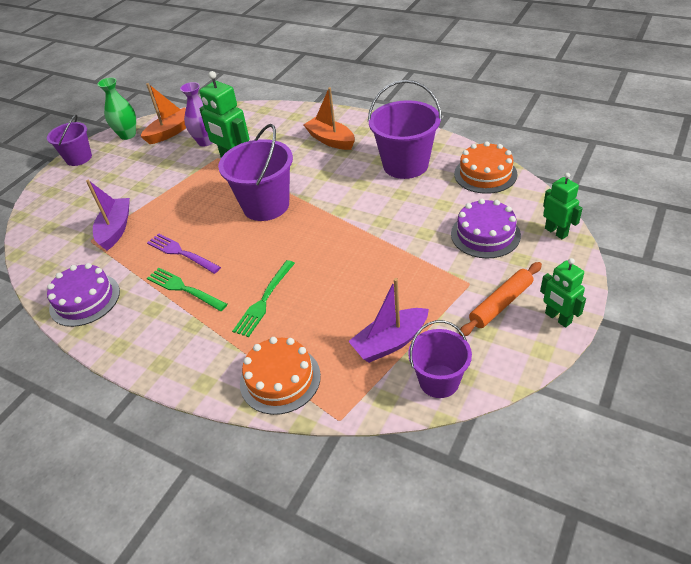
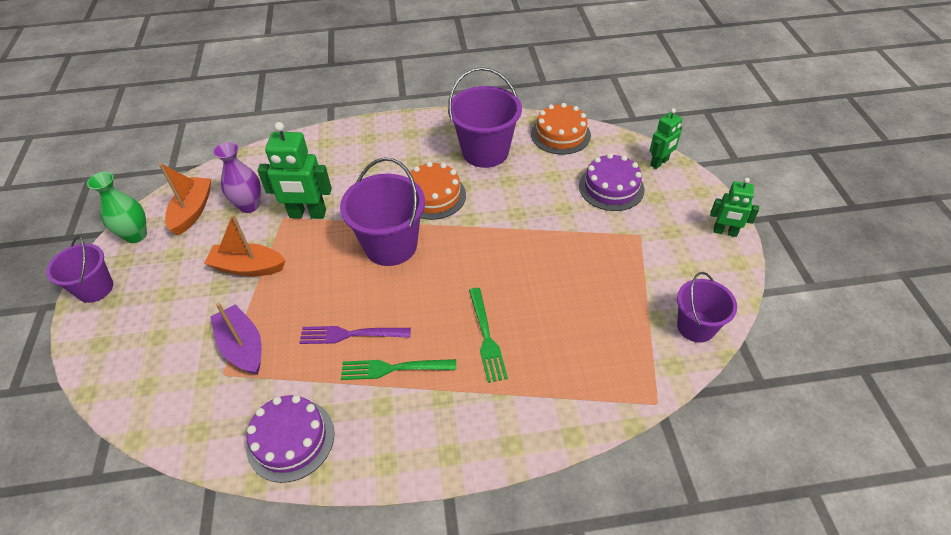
camera: 40 degrees left, 5 degrees up
orange cake [240,337,321,415] -> orange cake moved to [407,162,466,220]
orange boat [304,87,355,150] -> orange boat moved to [204,214,286,276]
purple boat [348,278,429,363] -> none
orange rolling pin [459,262,542,336] -> none
green robot [543,173,583,239] -> green robot turned 120 degrees clockwise [650,108,682,169]

